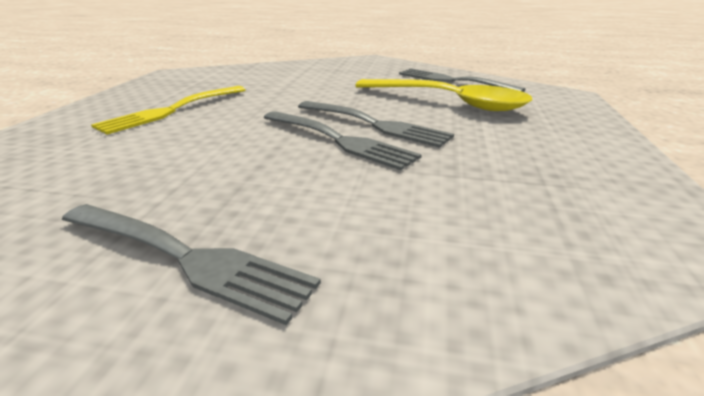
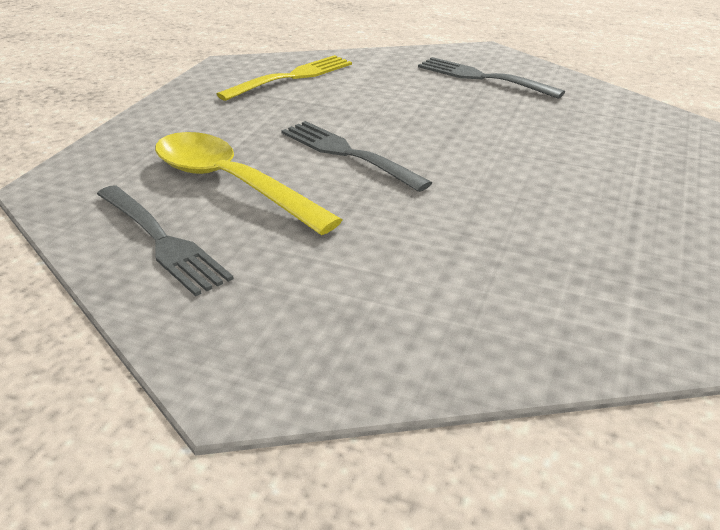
camera: 170 degrees left, 5 degrees up
yellow fork [91,86,245,135] -> yellow fork moved to [216,55,352,101]
grey fork [263,111,422,170] -> none

